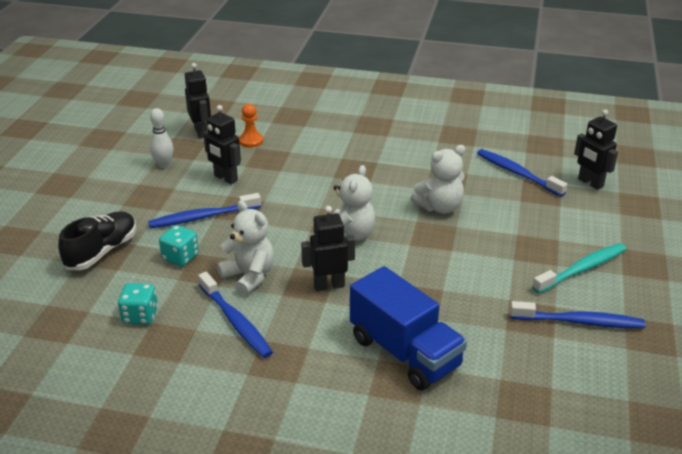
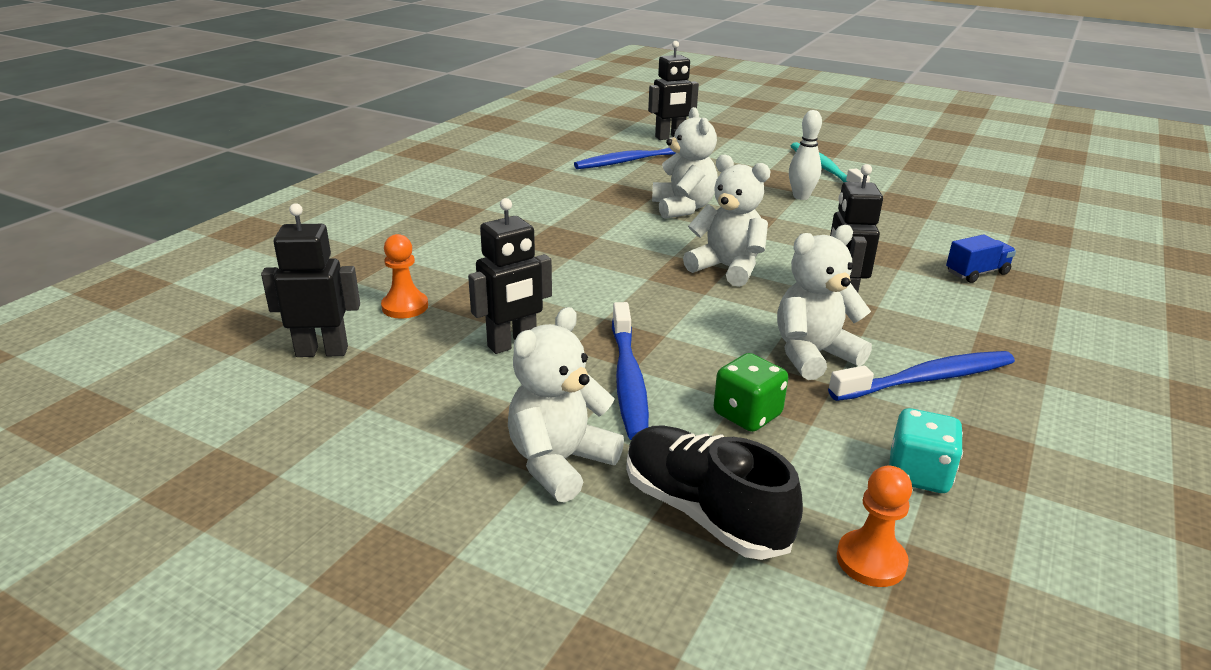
camera: 75 degrees left, 5 degrees down
white bowling pin [150,108,174,168] -> white bowling pin moved to [789,110,822,200]
turquoise dice [159,225,199,267] -> green dice [714,353,788,432]
blue truck [350,266,467,390] -> blue truck [946,234,1016,283], size x0.44
blue toothbrush [510,301,645,328] -> none
none -> white teddy bear [508,307,624,502]
none -> orange pawn [837,466,912,587]

